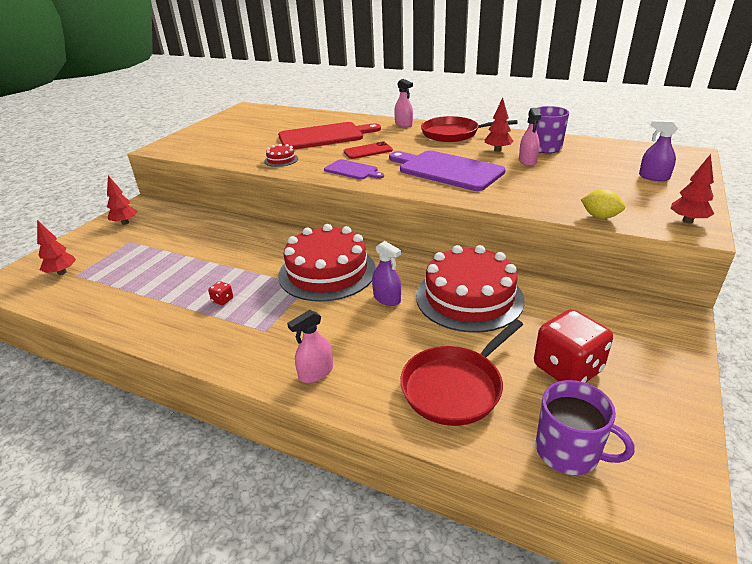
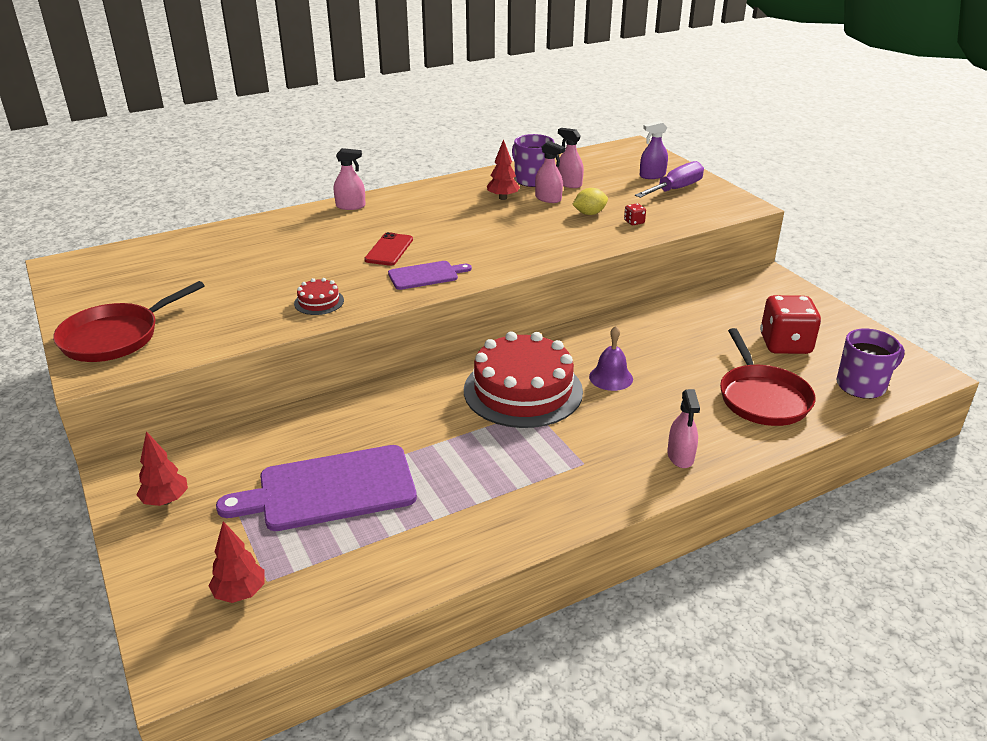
camera: 55 degrees left, 0 degrees up
red dice [208,281,233,305] -> red dice moved to [624,203,646,225]
red cutting board [278,122,381,150] -> none
purple spray bottle [372,241,401,306] -> purple bell [589,326,633,391]
purple cutting board [389,150,506,191] -> purple cutting board moved to [216,445,417,531]
red cake [416,245,524,333] -> none
red pan [421,116,518,142] -> red pan moved to [53,281,205,362]
yellow lemon [581,189,625,219] -> yellow lemon moved to [572,188,608,215]
red tree [670,154,714,223] -> none
none -> pink spray bottle [557,128,584,188]
none -> purple screwdriver [635,161,704,198]

